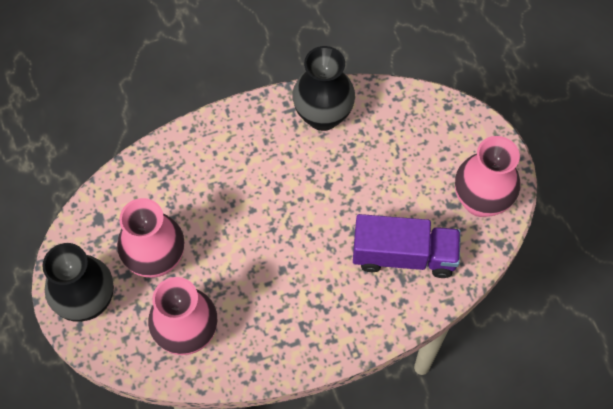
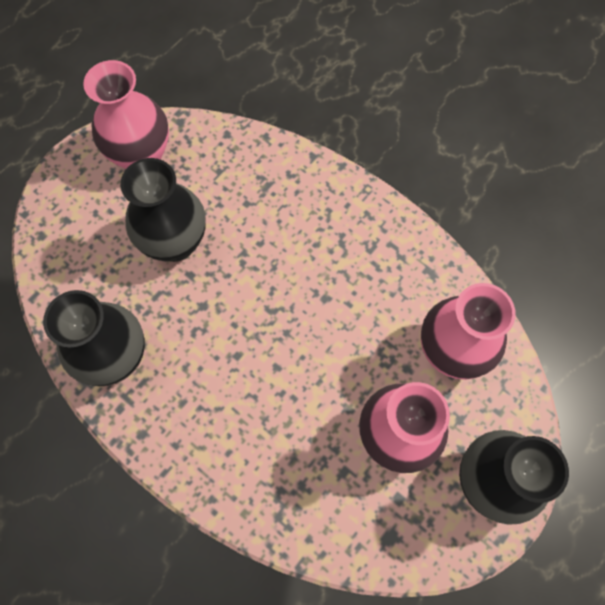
camera: 120 degrees left, 5 degrees up
purple truck [353,214,461,278] -> none
none -> black vase [121,158,206,262]

